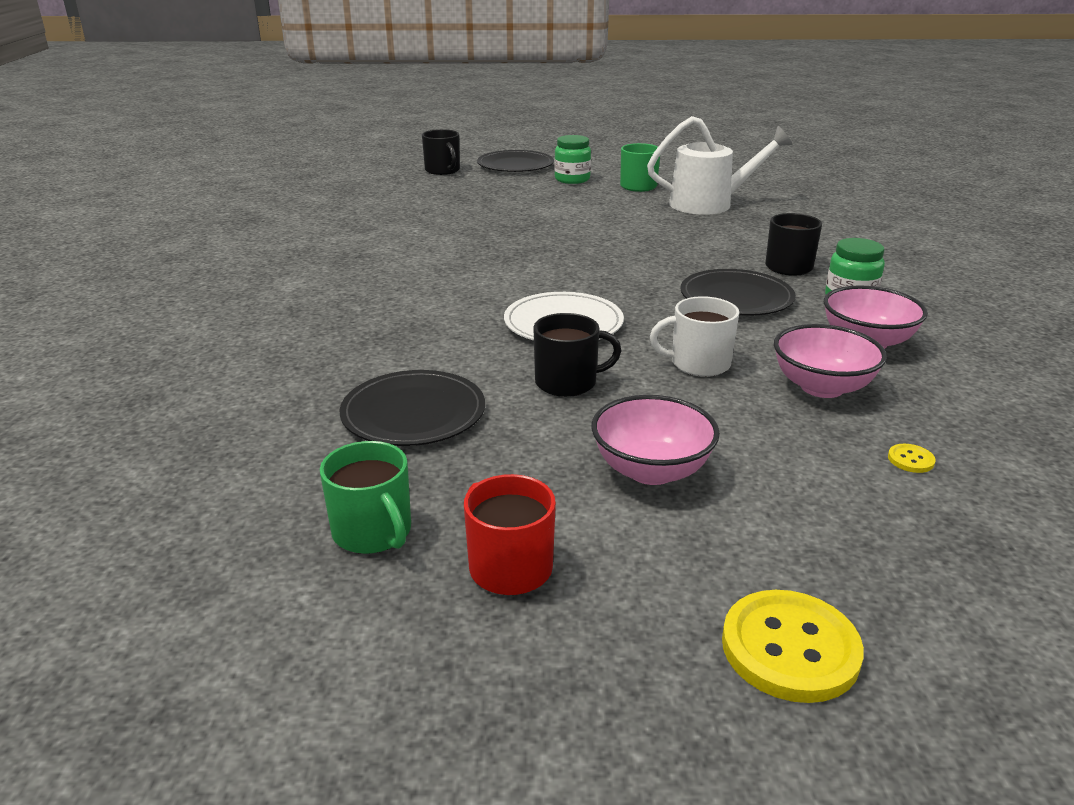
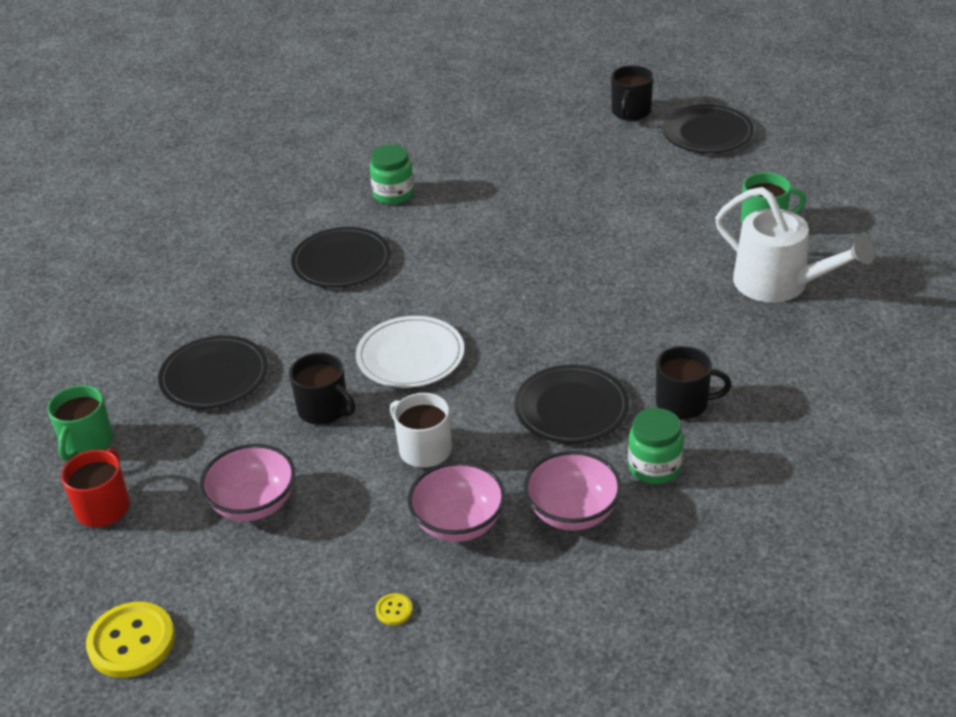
camera: 50 degrees right, 10 degrees up
green jar [554,135,591,184] -> green jar moved to [370,145,414,205]
none -> black plate [291,227,391,288]

